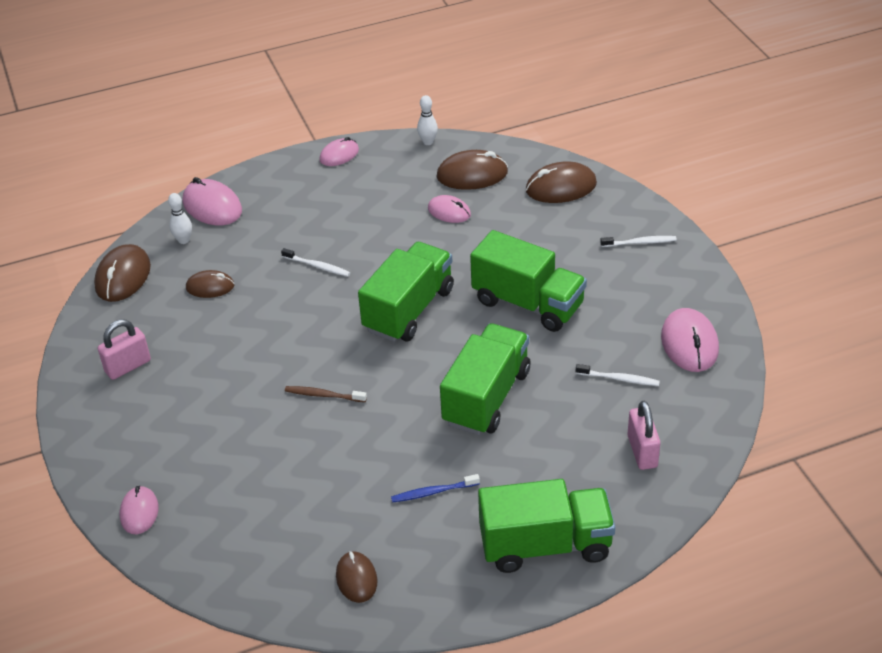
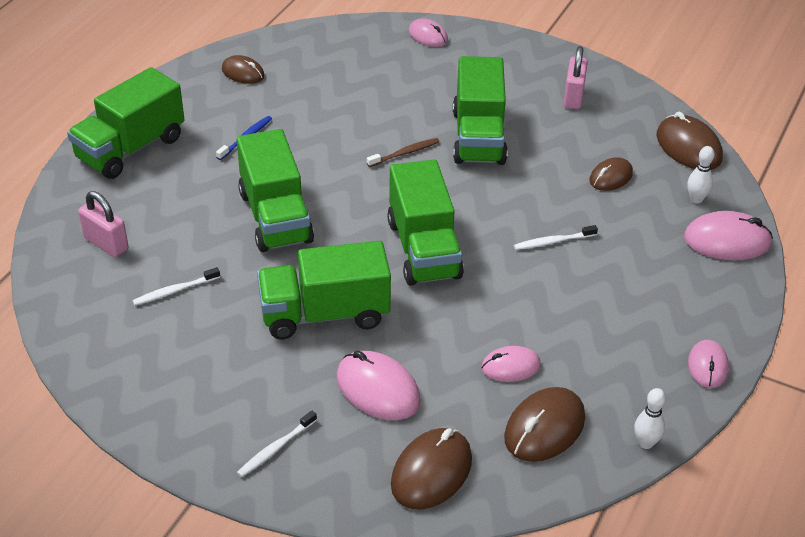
camera: 135 degrees right, 0 degrees up
pink mouse [661,308,719,372] -> pink mouse moved to [336,351,421,420]
none -> green truck [453,56,508,165]

